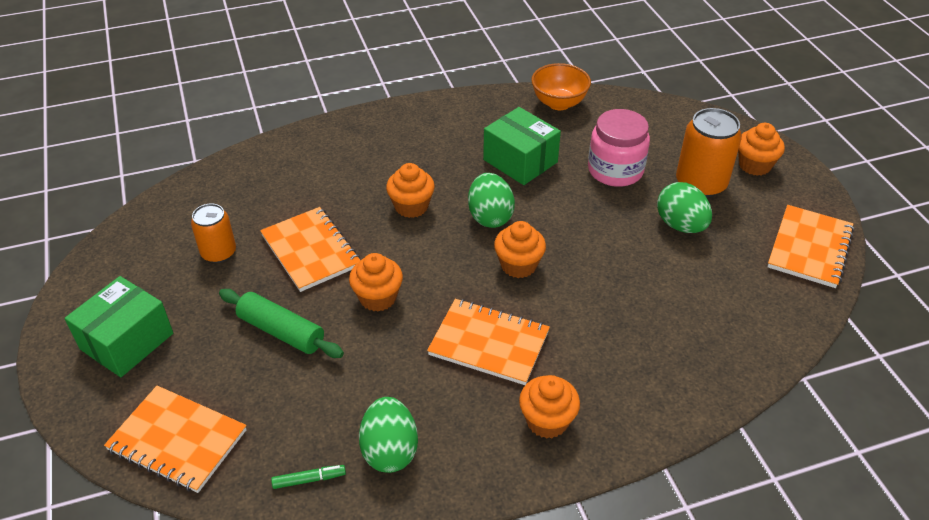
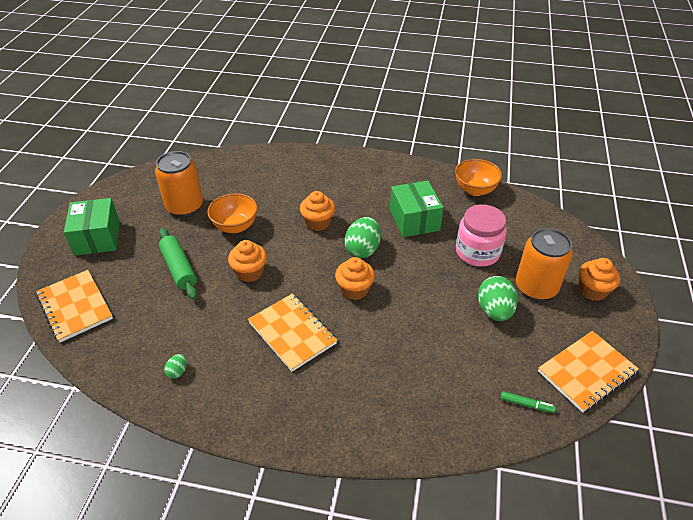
camera: 30 degrees right, 0 degrees up
green box [65,276,173,377] -> green box turned 75 degrees counterclockwise [64,198,120,256]
orange can [191,203,236,263] -> orange can [155,151,203,217], size x1.57
orange notebook [260,207,361,292] -> orange bowl [207,193,258,233]
green marker [271,465,346,489] -> green marker moved to [501,391,556,413]
green egg [359,397,418,473] -> green egg [164,354,187,379], size x0.48
orange cupcake [519,375,580,439] -> none

